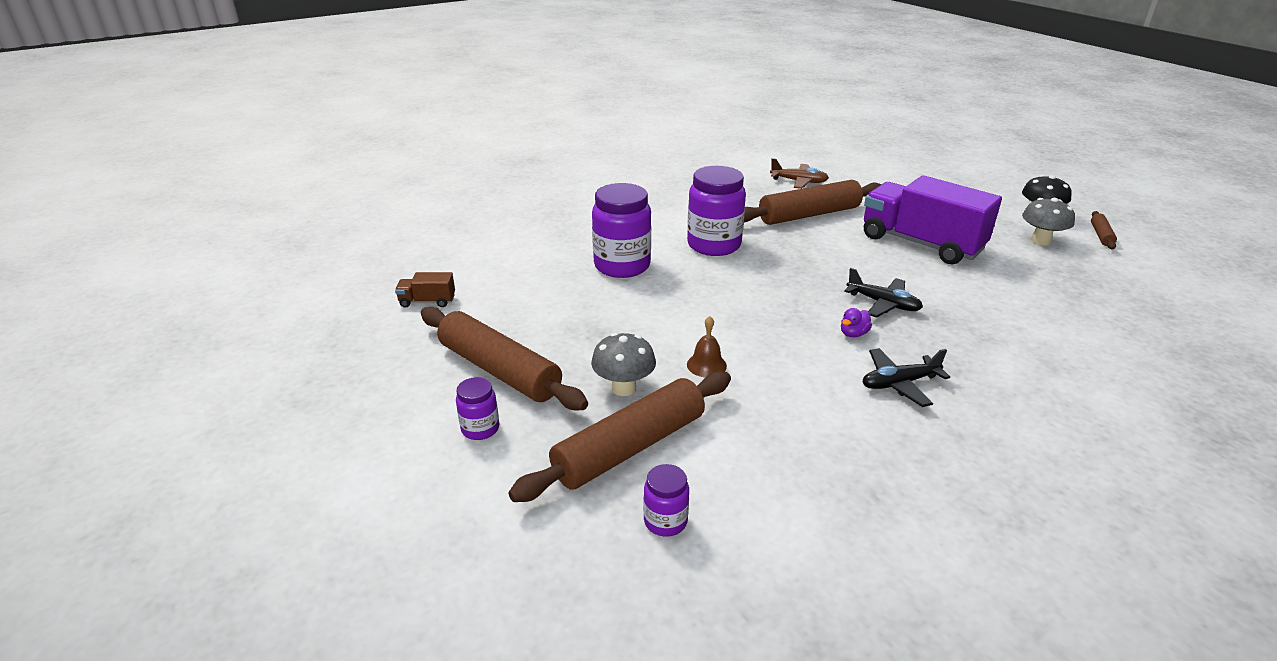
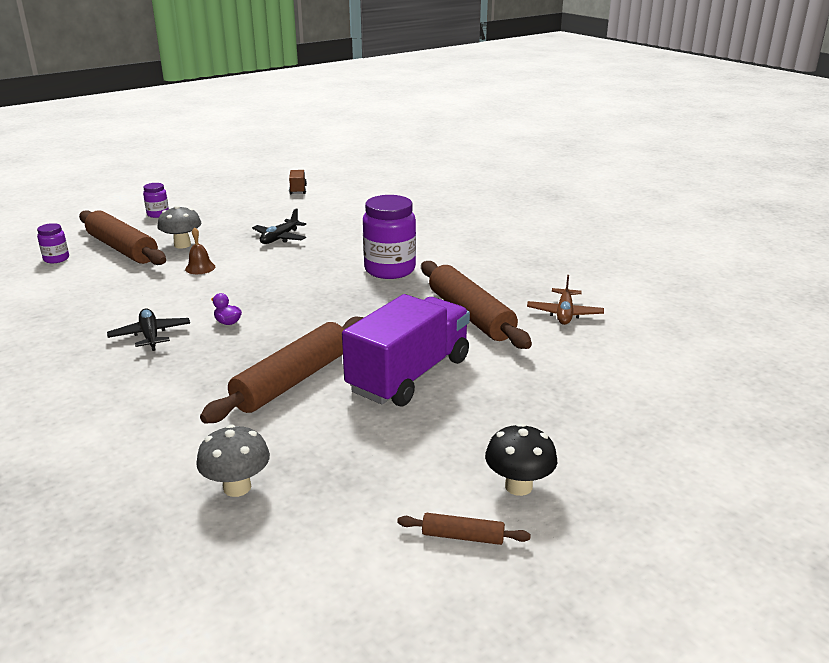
camera: 85 degrees right, 5 degrees down
brown rolling pin [421,307,588,410] -> brown rolling pin moved to [200,317,364,424]
purple jar [592,183,651,278] -> none
black plane [844,268,923,318] -> black plane moved to [252,208,306,244]
grey mushroom [1022,198,1075,246] -> grey mushroom moved to [196,424,270,497]

